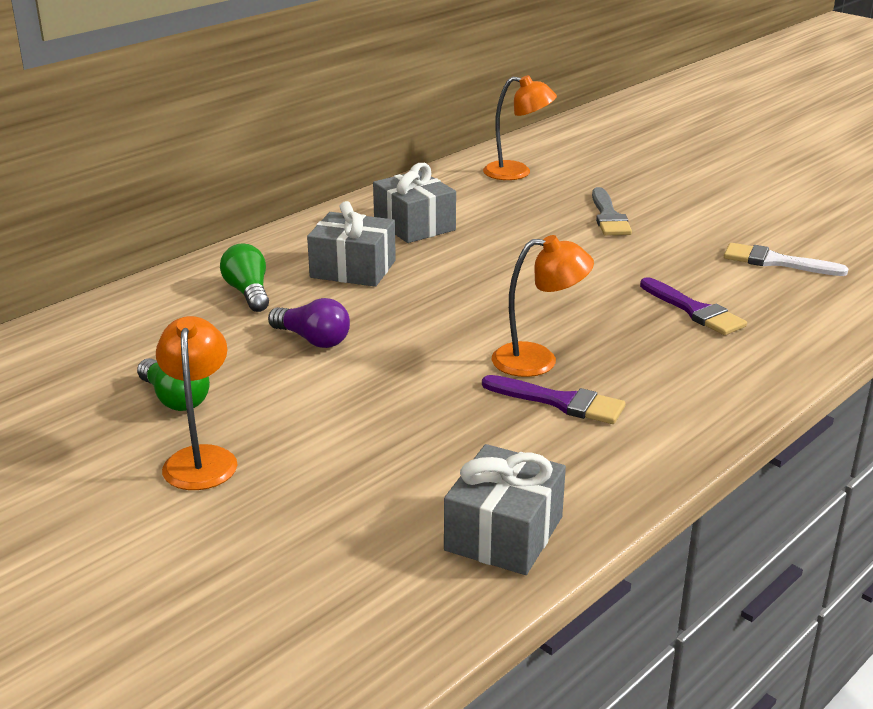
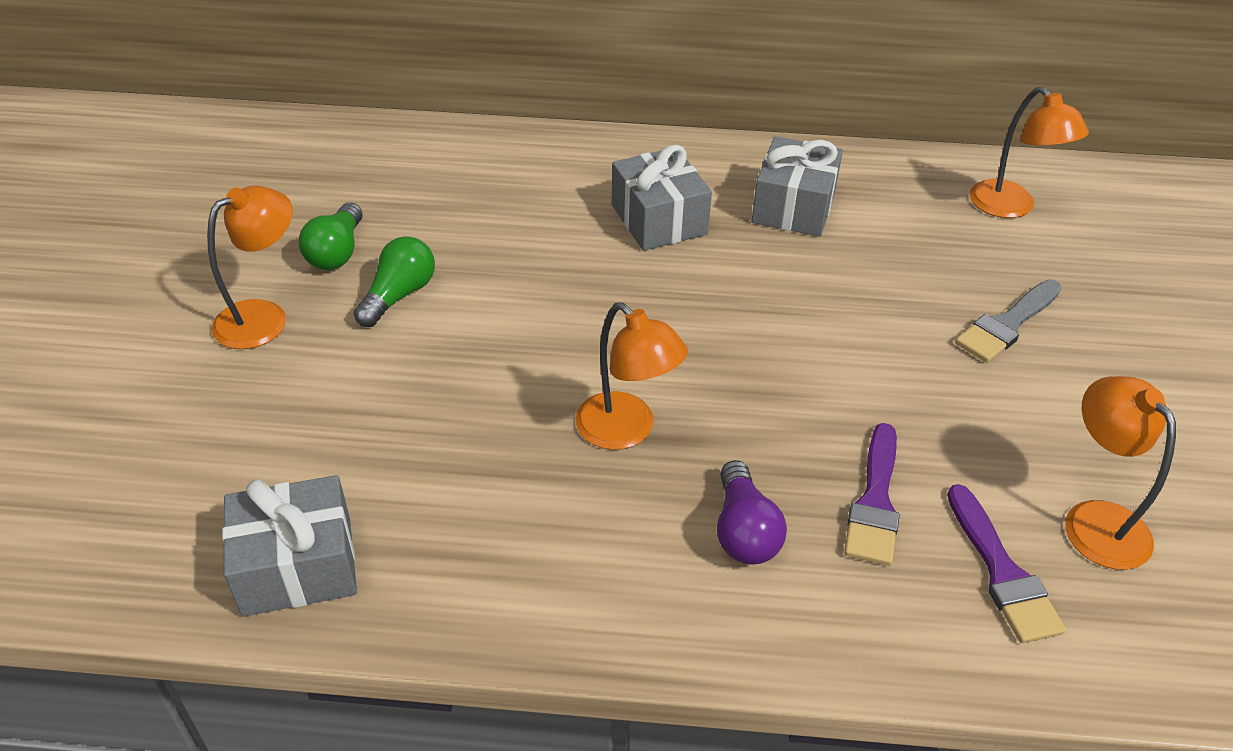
camera: 50 degrees right, 15 degrees up
green light bulb [220,244,269,312] -> green light bulb moved to [354,236,435,327]
purple light bulb [268,298,350,348] -> purple light bulb moved to [717,460,787,565]
purple brush [482,375,626,424] -> purple brush moved to [947,484,1066,643]
white brush [724,243,848,276] -> orange lamp [1065,376,1176,570]

